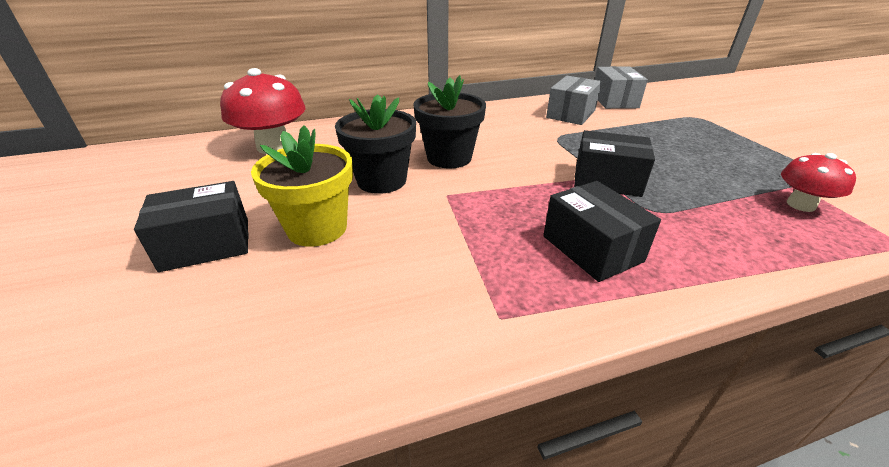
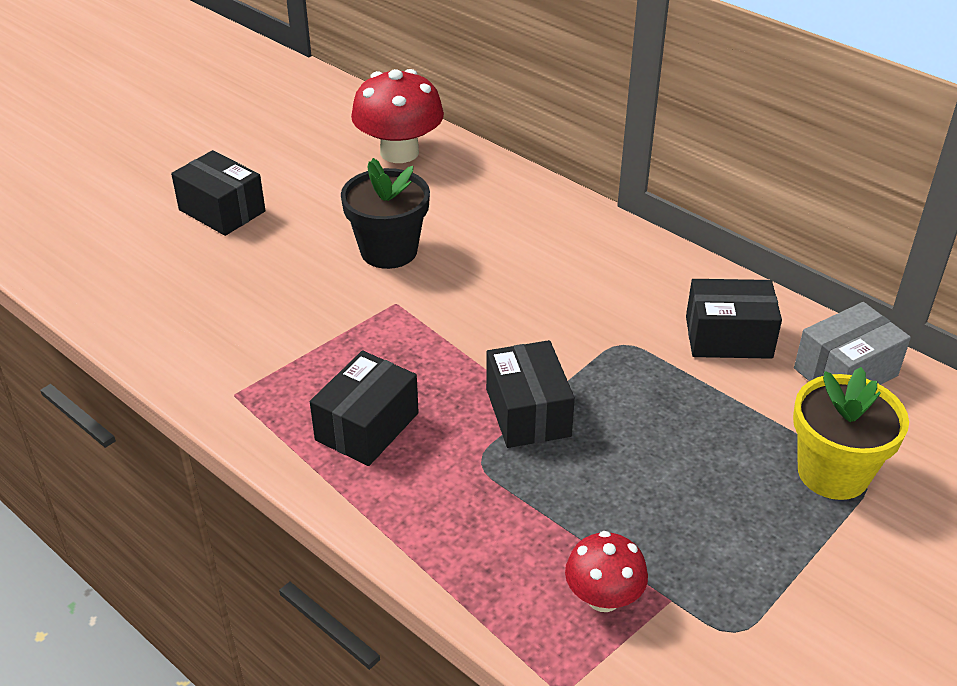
camera: 60 degrees right, 5 degrees up
yellow flower pot [251,125,353,247] -> yellow flower pot moved to [793,367,909,500]
black flower pot [413,75,486,169] -> none
grey box [546,76,602,125] -> black box [686,279,782,359]

